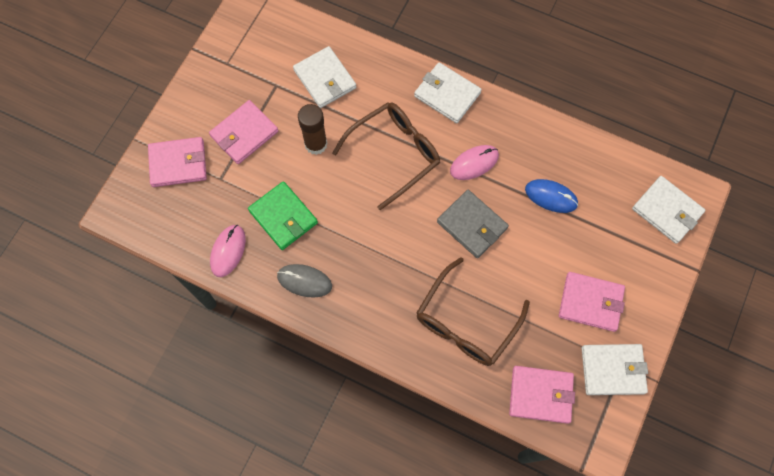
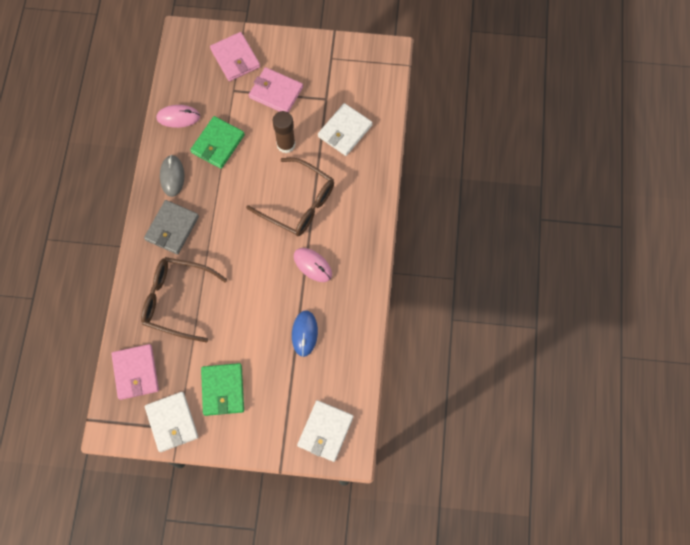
camera: 70 degrees right, 0 degrees up
white wallet [414,62,482,123] -> none
grey wallet [437,190,509,258] -> grey wallet moved to [144,200,199,255]
pink wallet [559,272,625,332] -> green wallet [201,363,244,416]

